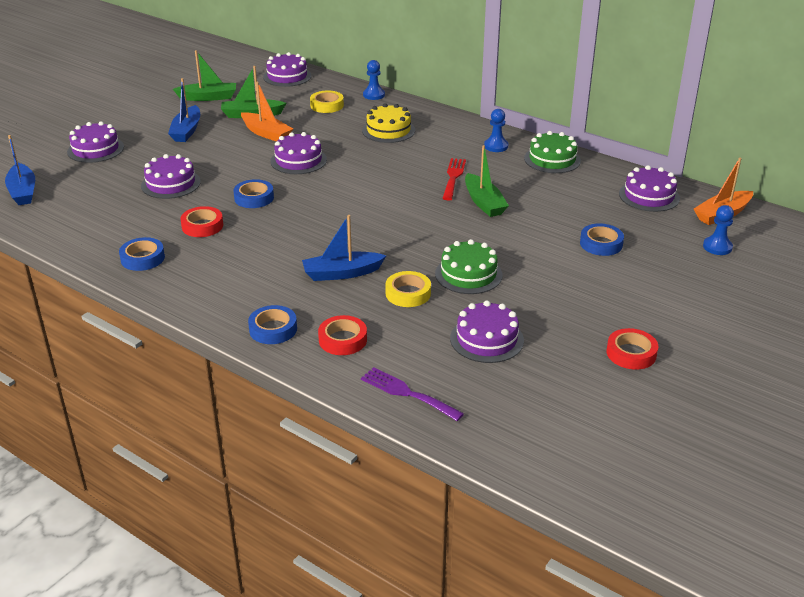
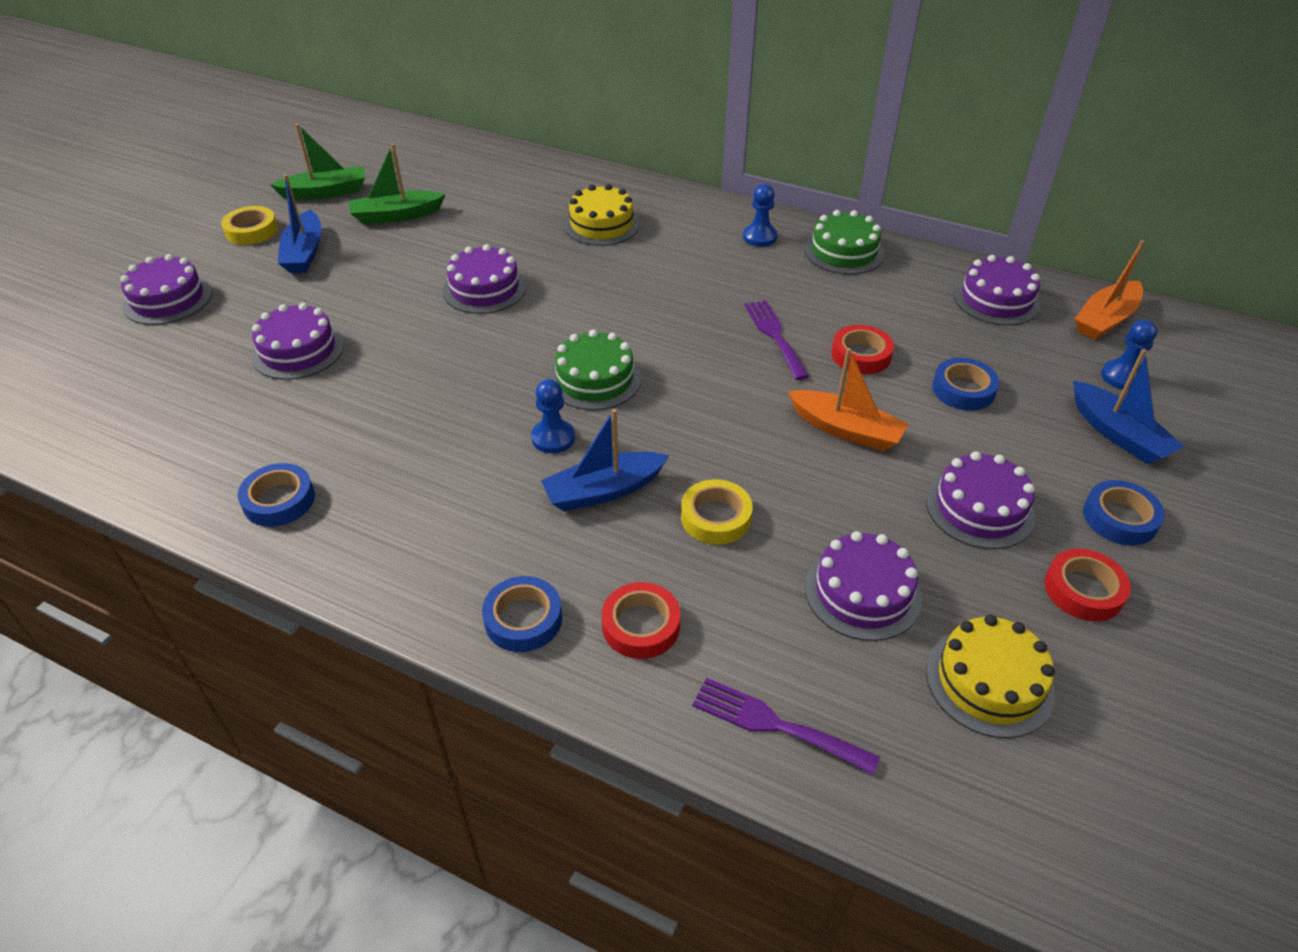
camera: 10 degrees left, 10 degrees up
blue boat [5,135,35,205] -> blue boat moved to [1073,349,1184,464]
red tape [180,206,223,237] -> red tape moved to [831,325,894,374]
blue tape [233,179,274,208] -> blue tape moved to [1083,480,1165,545]
orange boat [241,82,293,141] -> orange boat moved to [788,348,909,451]
purple cake [263,52,312,87] -> purple cake moved to [926,451,1036,549]
yellow tape [310,91,344,113] -> yellow tape moved to [221,206,278,245]
blue pawn [363,60,385,100] -> blue pawn moved to [531,379,575,453]
green cake [435,239,503,294] -> green cake moved to [549,330,642,410]
red fork [442,158,466,200] -> none
green boat [465,145,509,217] -> purple fork [744,300,809,380]
none -> yellow cake [926,615,1055,738]

